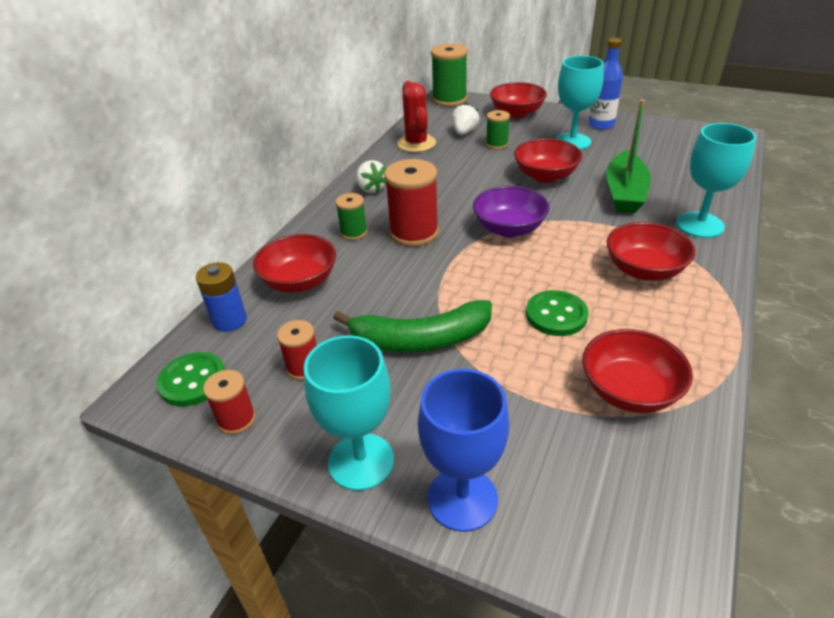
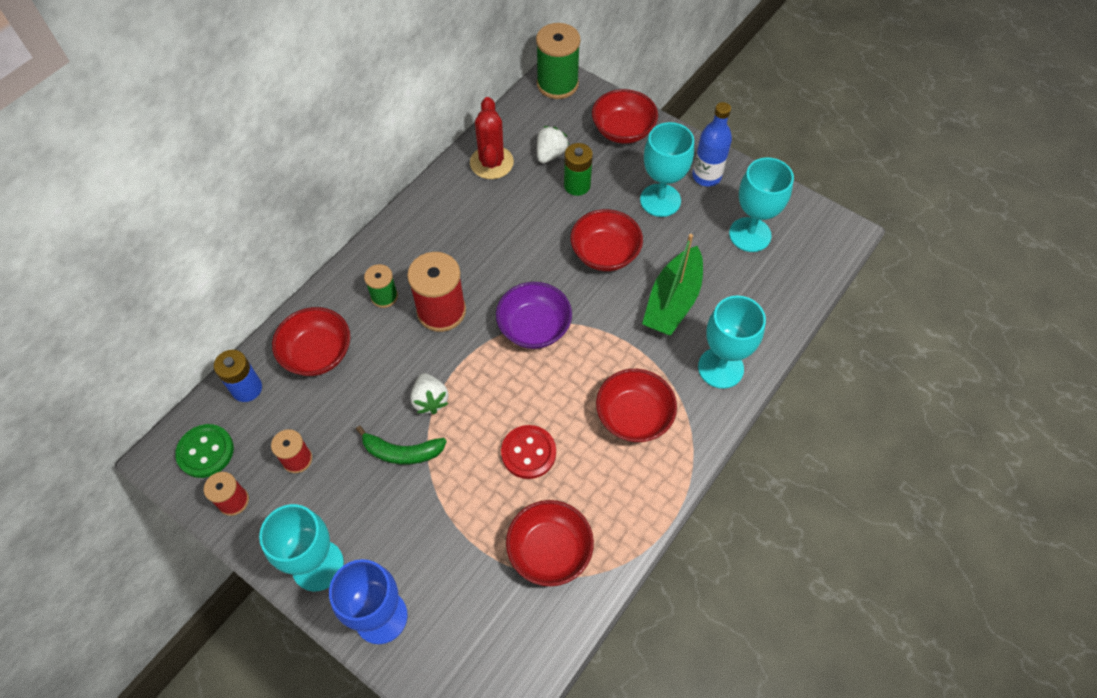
camera: 10 degrees right, 20 degrees up
green banana [333,300,492,352] -> green banana [356,426,447,465], size x0.65
white strawberry [356,160,386,193] -> white strawberry moved to [411,373,449,414]
green spool [486,110,510,150] -> green battery [564,143,593,196]
green button [526,290,589,336] -> red button [501,425,556,479]
none -> turquoise goblet [729,157,794,252]

